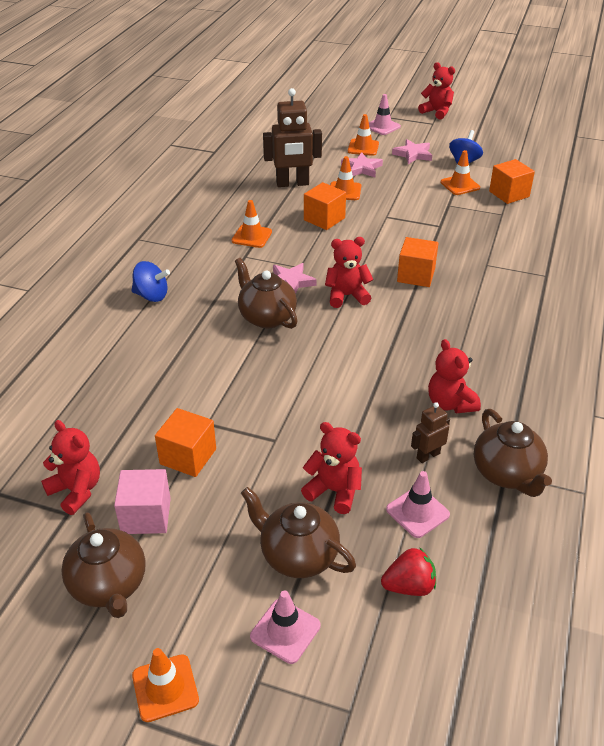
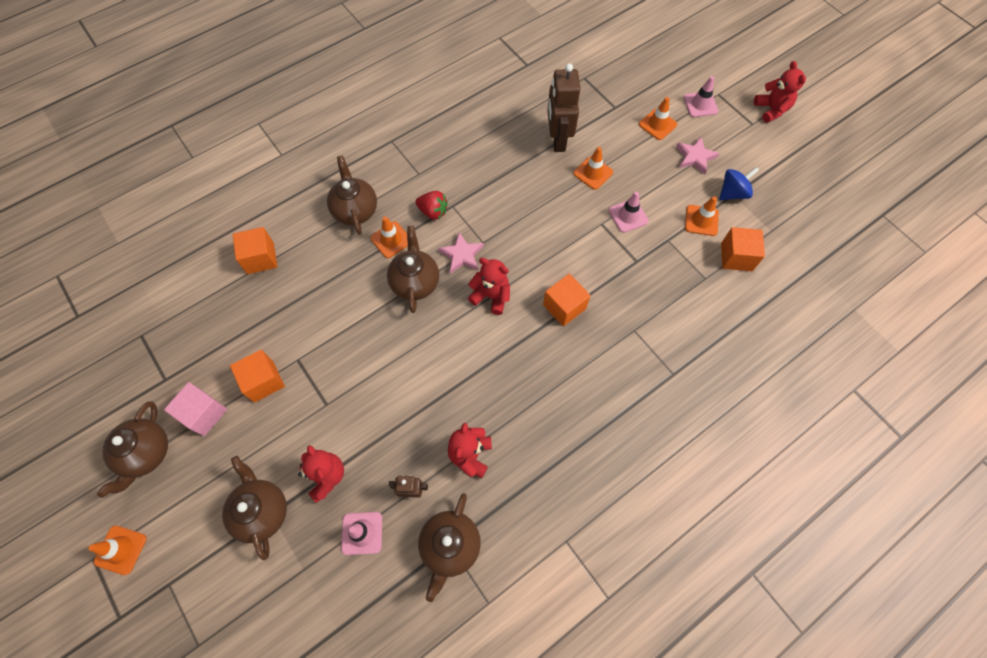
camera: 35 degrees right, 25 degrees up
red teddy bear [41,420,100,515] -> none
blue spinning top [132,261,170,302] -> brown teapot [327,155,377,235]
orange traffic cone [232,200,272,248] -> orange traffic cone moved to [371,216,408,258]
pink traffic cone [250,590,321,664] -> pink traffic cone moved to [609,192,649,233]
brown robot [263,88,322,187] -> brown robot turned 60 degrees clockwise [547,63,580,152]
orange cube [304,182,346,230] -> orange cube moved to [233,227,277,274]
pink star [341,152,383,177] -> none
red strawberry [381,547,436,596] -> red strawberry moved to [415,191,448,220]

